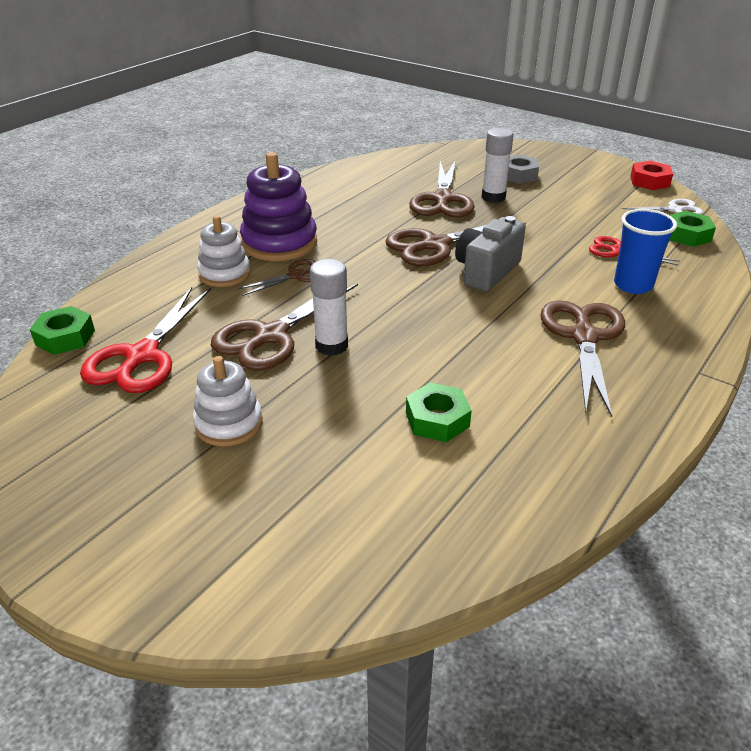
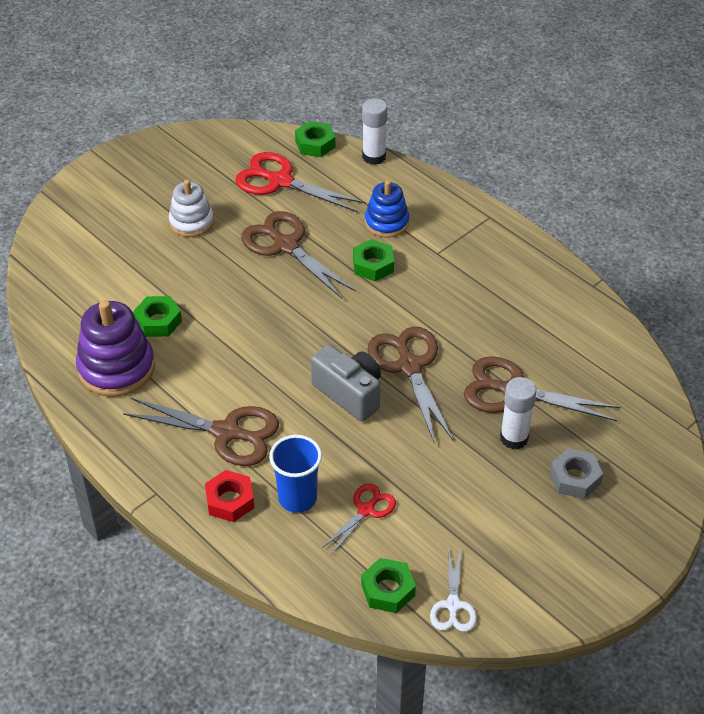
camera: 100 degrees right, 10 degrees up
white stacking toy [197,215,251,287] -> blue stacking toy [365,180,409,238]
brown scissors [237,259,315,296] -> green nut [353,239,394,281]
purple stacking toy [240,152,317,261] -> purple stacking toy moved to [76,300,155,397]
white glue stick [310,259,348,356] -> white glue stick moved to [362,98,387,165]
red nut [630,161,673,190] -> red nut moved to [205,470,254,522]

